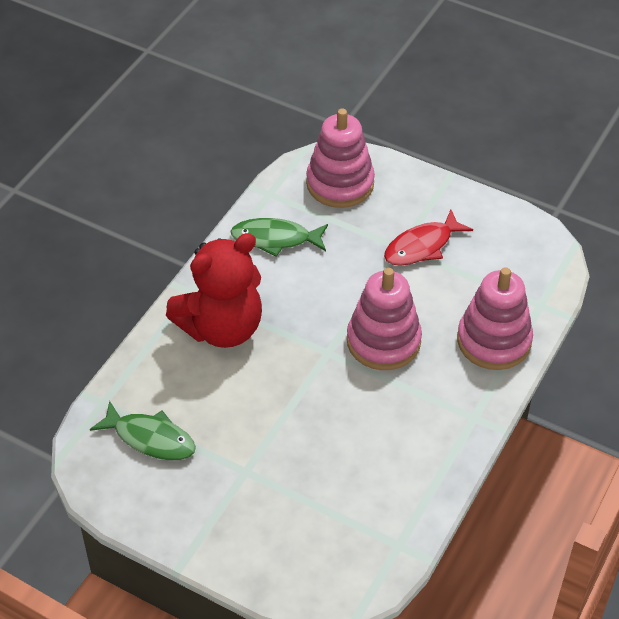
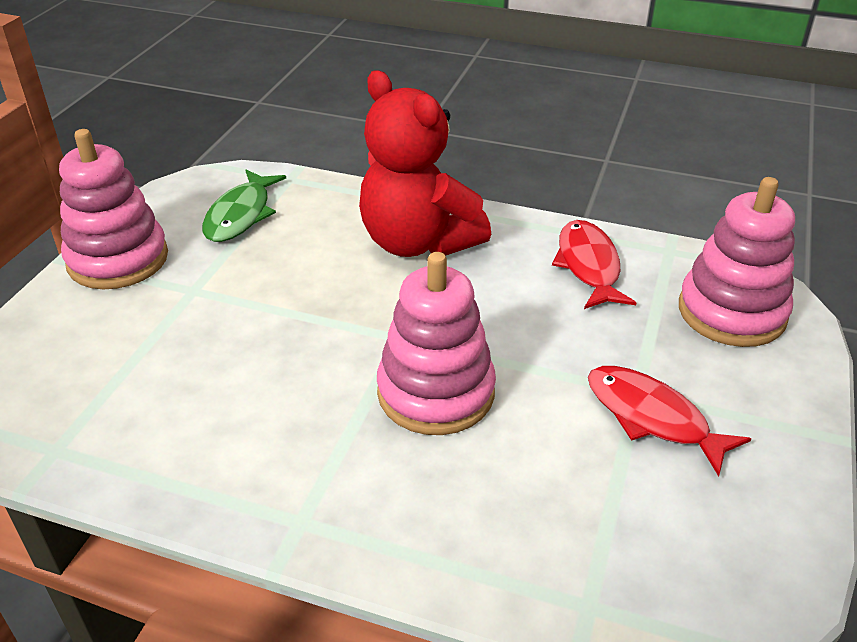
camera: 80 degrees right, 10 degrees down
green fish [230,218,328,257] -> red fish [552,220,636,309]
pink stacking toy [457,267,533,370] -> pink stacking toy moved to [59,129,168,289]

